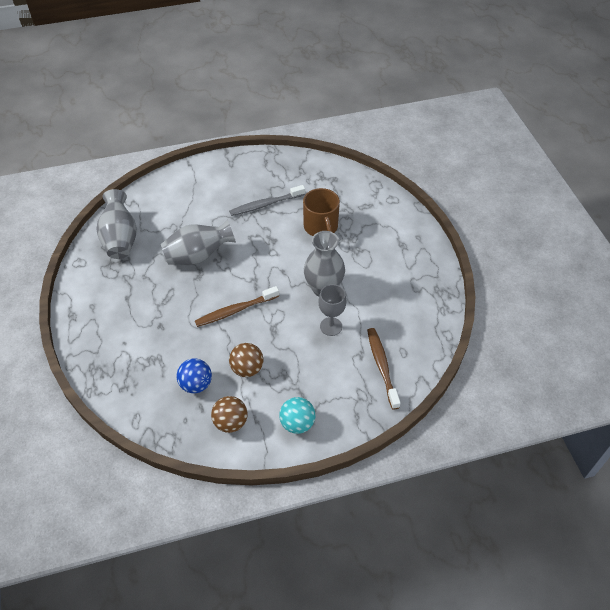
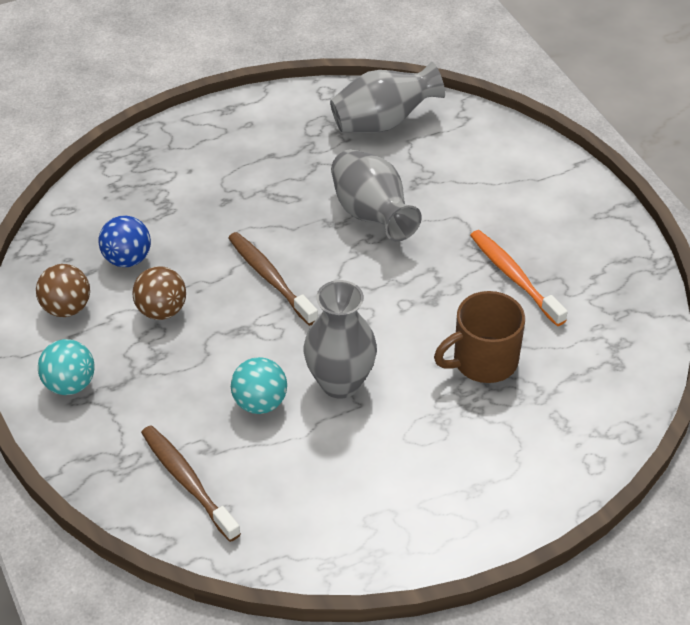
camera: 80 degrees right, 5 degrees down
grey toothbrush [229,185,305,216] -> orange toothbrush [470,230,568,326]
grey goblet [319,284,346,336] -> turquoise ball [231,357,287,414]
brown toothbrush [367,328,401,410] -> brown toothbrush turned 105 degrees counterclockwise [141,425,241,542]

